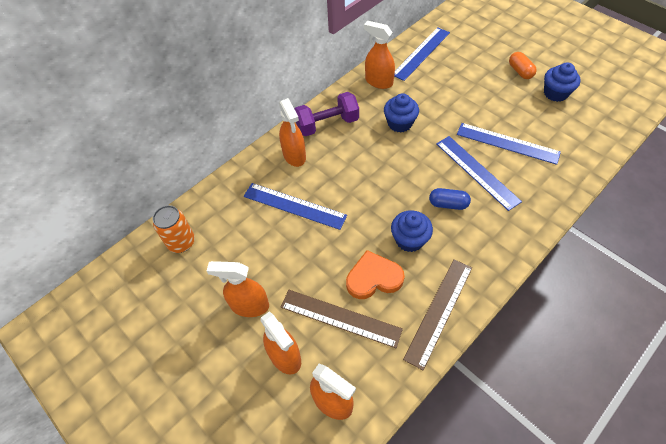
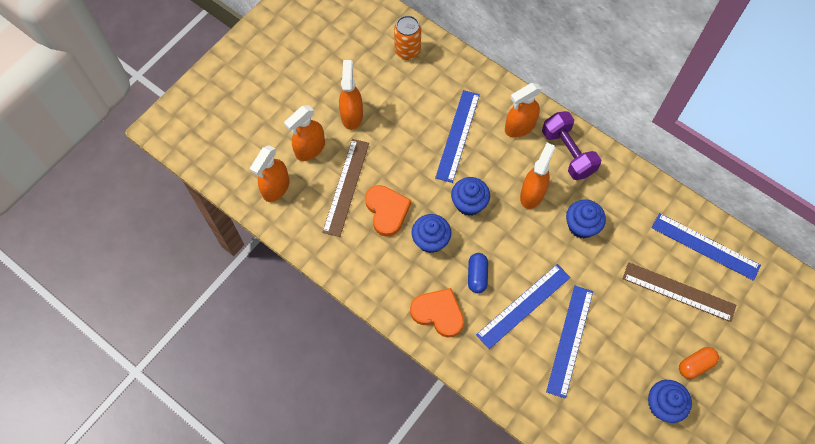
camera: 80 degrees right, 10 degrees up
orange spray bottle [364,21,395,89] -> orange spray bottle moved to [520,143,555,209]
brown ruler [403,259,472,370] -> brown ruler moved to [622,262,736,322]
none -> orange heart [410,288,464,338]
none -> blue cupcake [451,177,490,216]

